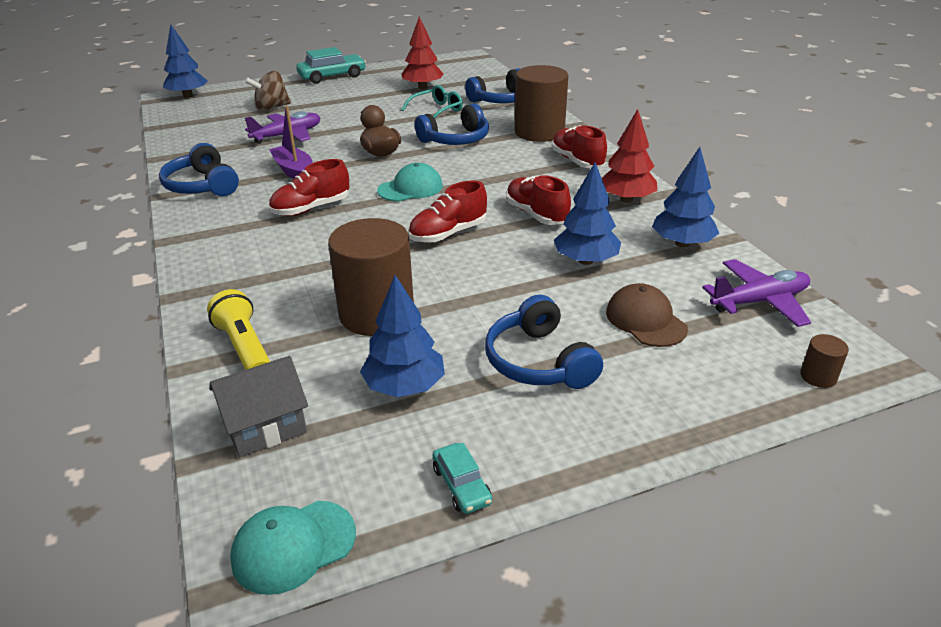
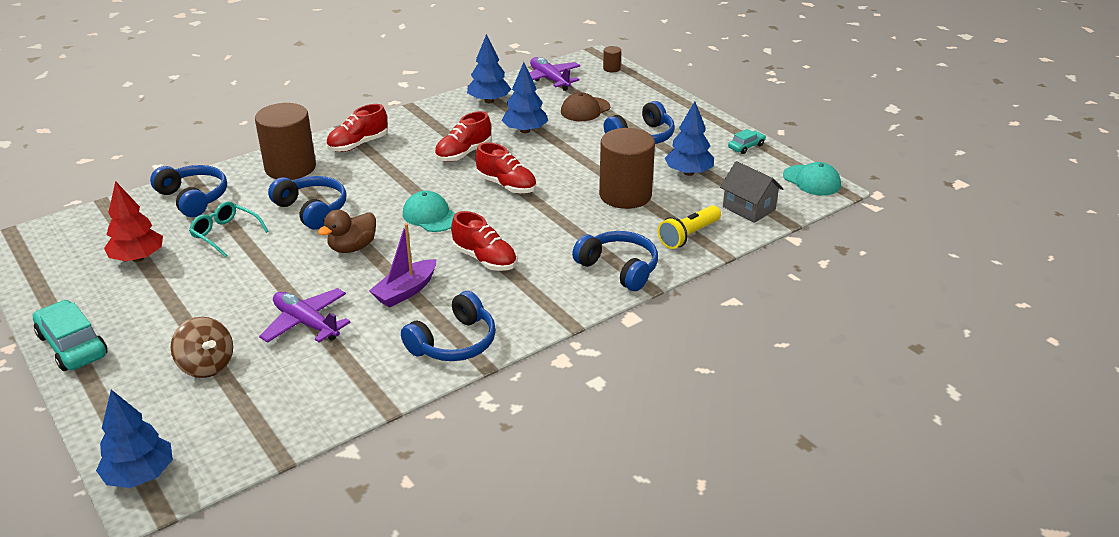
camera: 105 degrees left, 0 degrees up
red tree [602,109,657,203] -> none
none -> blue headphones [572,231,658,291]

